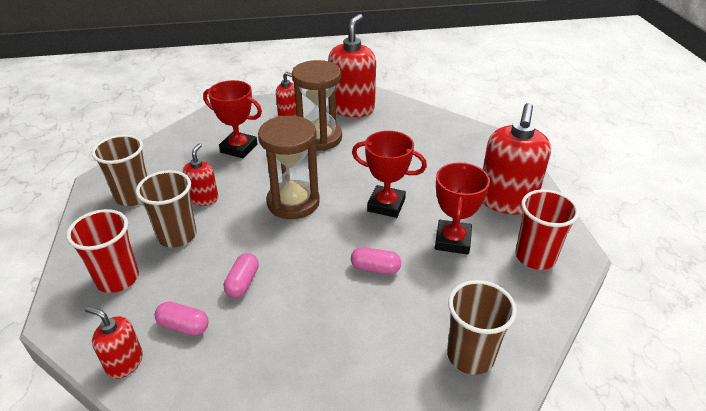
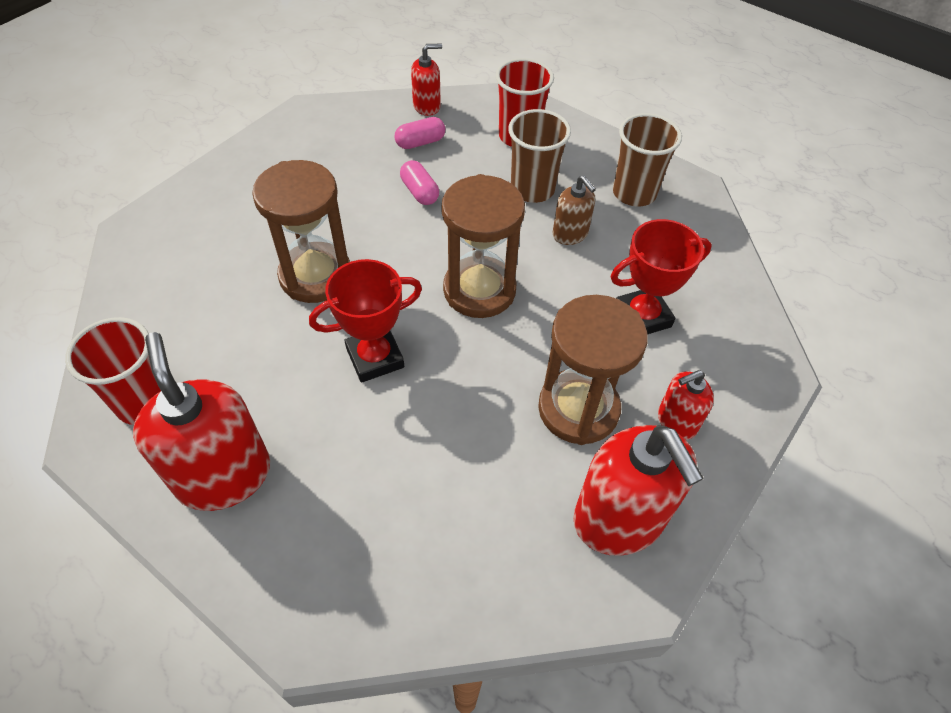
camera: 135 degrees right, 15 degrees up
red soap dispenser [183,143,218,206] -> brown soap dispenser [553,176,596,245]
pink capsule [351,247,401,274] -> brown hourglass [252,160,350,303]
red trophy [435,162,490,255] -> none
brown cup [447,280,517,375] -> none

